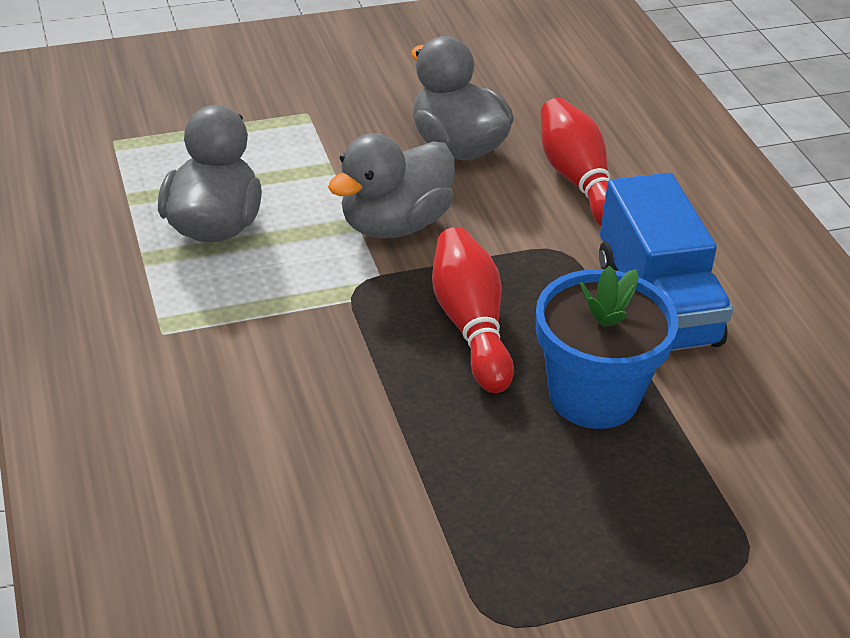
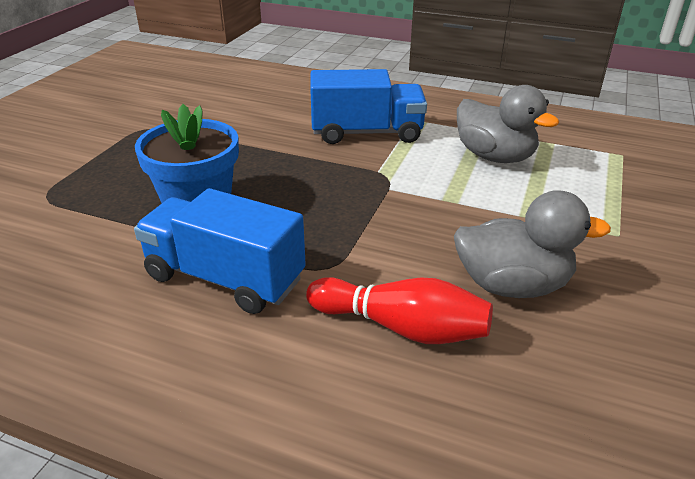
camera: 130 degrees right, 5 degrees down
grey duck [328,133,455,239] -> none
red bowling pin [432,227,514,393] -> none
none -> blue truck [310,69,427,144]

